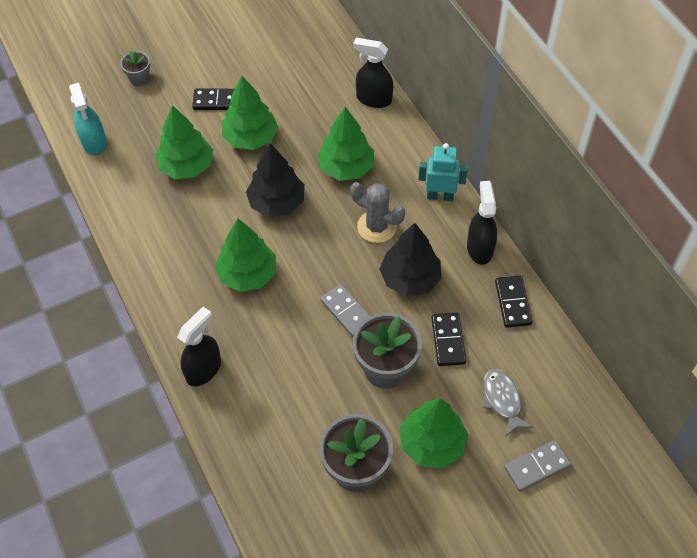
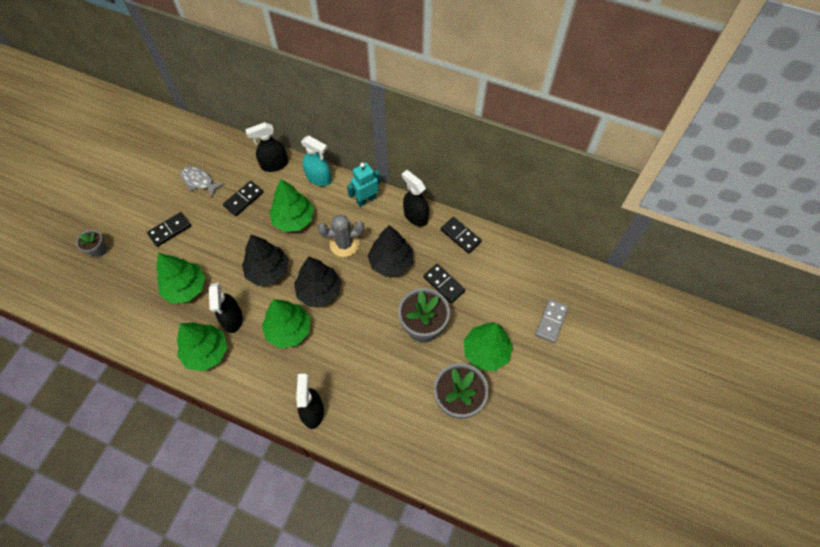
camera: 40 degrees left, 5 degrees up
turquoise spray bottle [69,83,107,155] -> turquoise spray bottle moved to [301,136,332,186]
green tree [222,76,278,150] -> green tree moved to [177,322,227,371]
grey domino [320,284,370,337] -> none
grey fish [482,369,533,437] -> grey fish moved to [181,166,224,197]
none -> black spray bottle [209,283,243,333]
none -> black domino [223,181,264,216]
none -> black tree [294,256,341,307]

